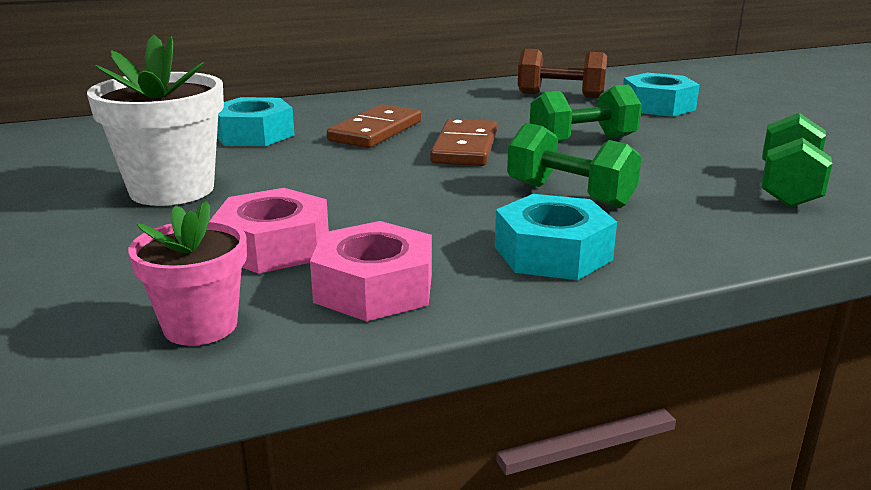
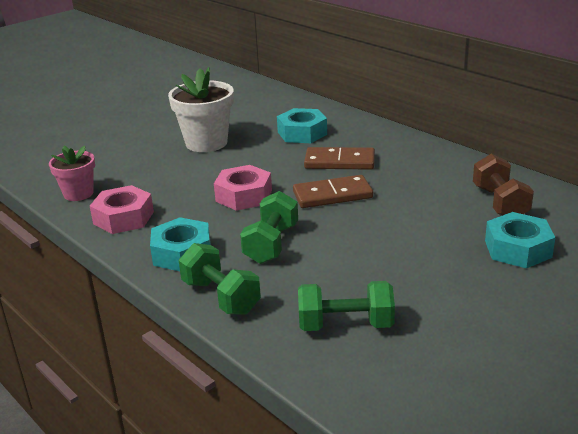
camera: 70 degrees right, 5 degrees up
pink nut [210,188,329,274] -> pink nut moved to [214,165,272,211]
green dumbbell [530,85,642,143] -> green dumbbell moved to [179,243,261,315]

